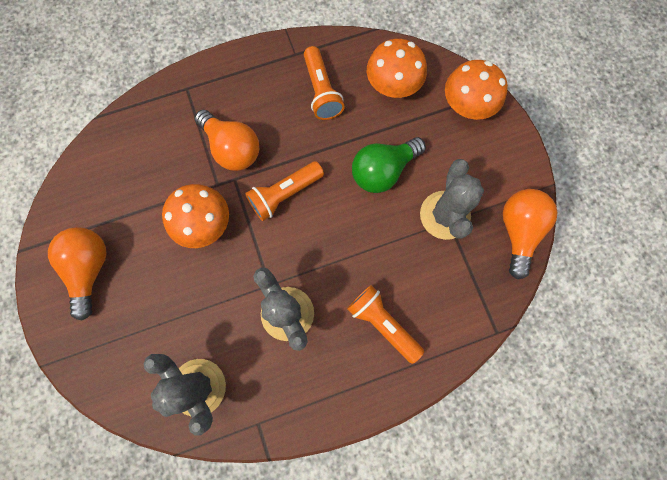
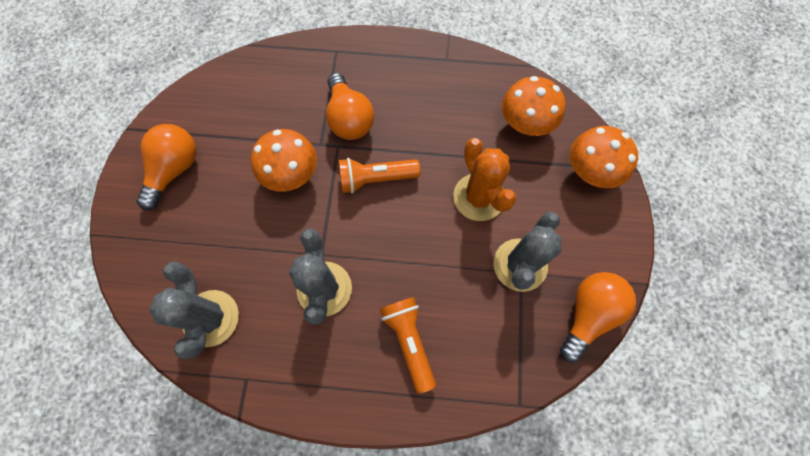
camera: 25 degrees right, 5 degrees down
orange flashlight [304,46,345,120] -> none
green light bulb [352,137,426,193] -> orange cactus [453,138,517,221]

